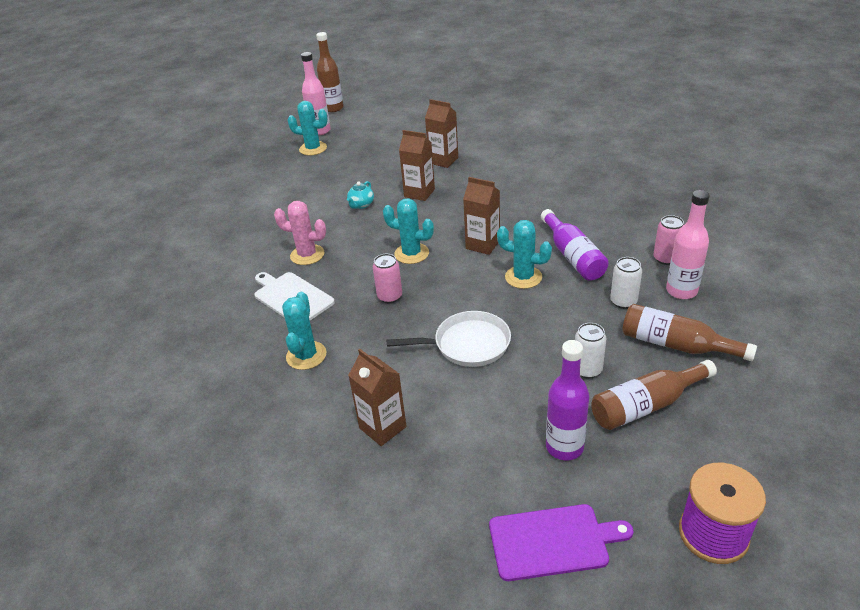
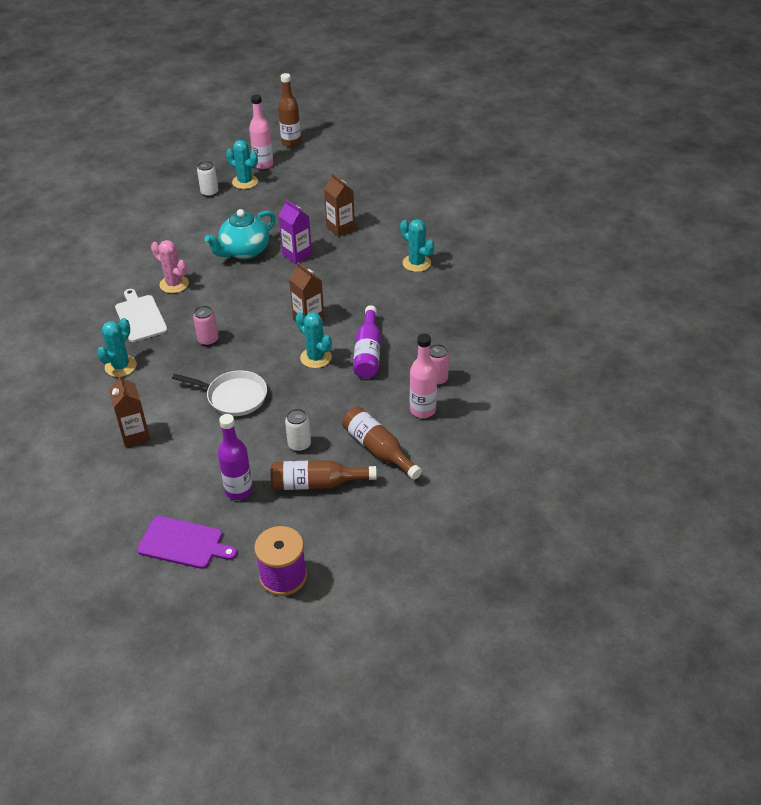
camera: 20 degrees right, 5 degrees up
turquoise teapot [347,181,374,209] -> turquoise teapot [205,209,276,259], size x2.11
turquoise cactus [383,198,434,264] -> turquoise cactus moved to [400,219,434,272]
brown carton [399,130,435,201] -> purple carton [278,200,312,264]
white can [610,257,642,309] -> white can moved to [197,161,218,197]

